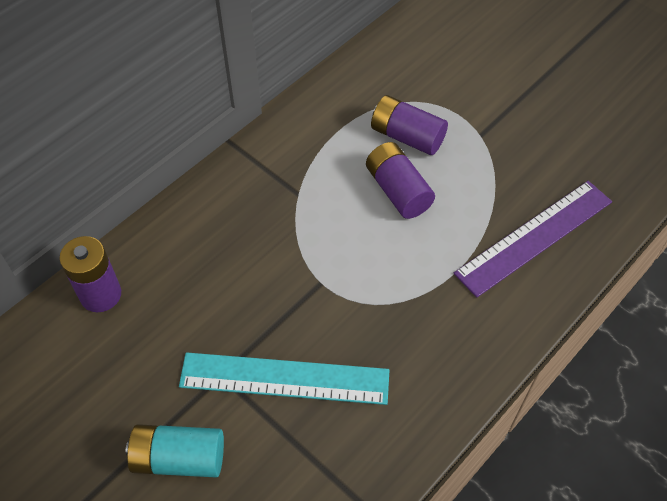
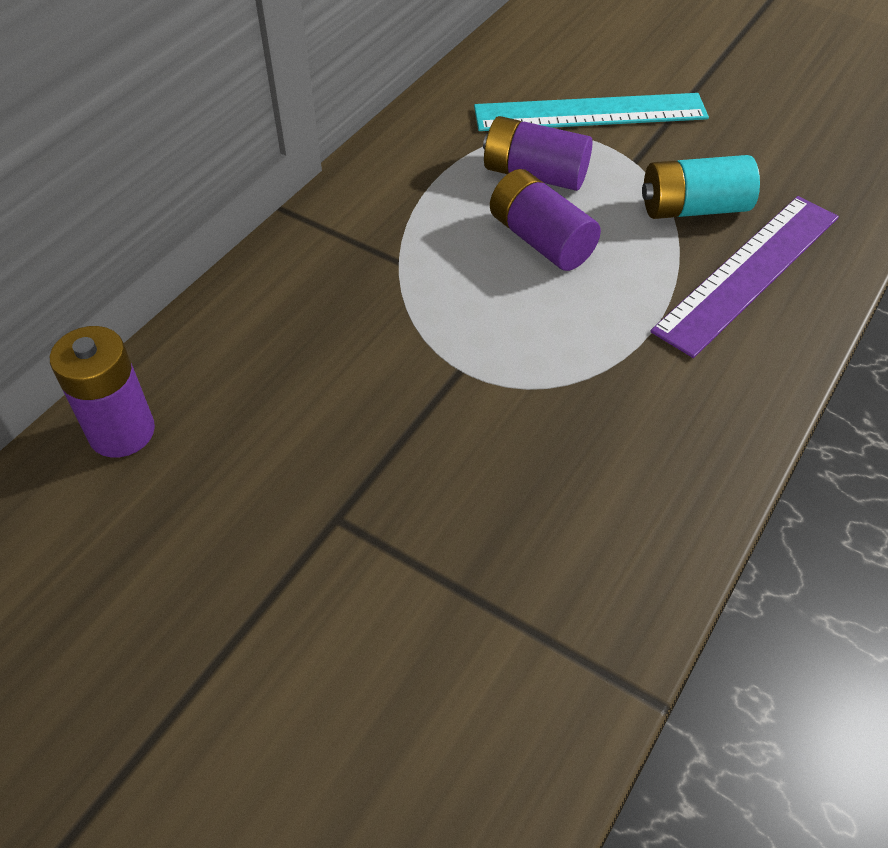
camera: 10 degrees left, 5 degrees down
turquoise battery [126,424,224,478] -> turquoise battery moved to [642,155,760,219]
turquoise ruler [179,352,390,405] -> turquoise ruler moved to [474,93,709,131]

